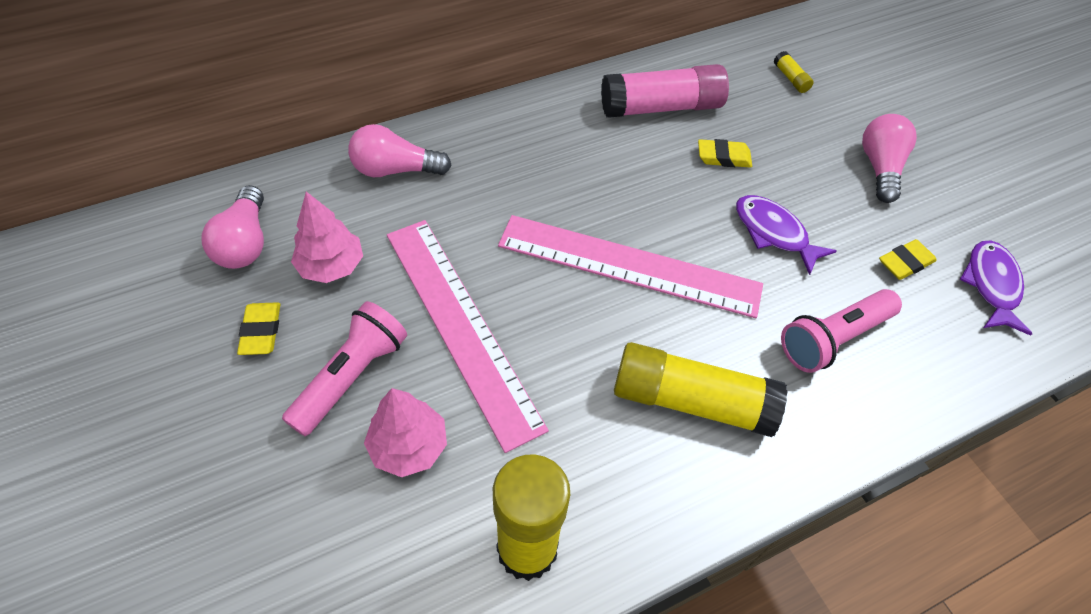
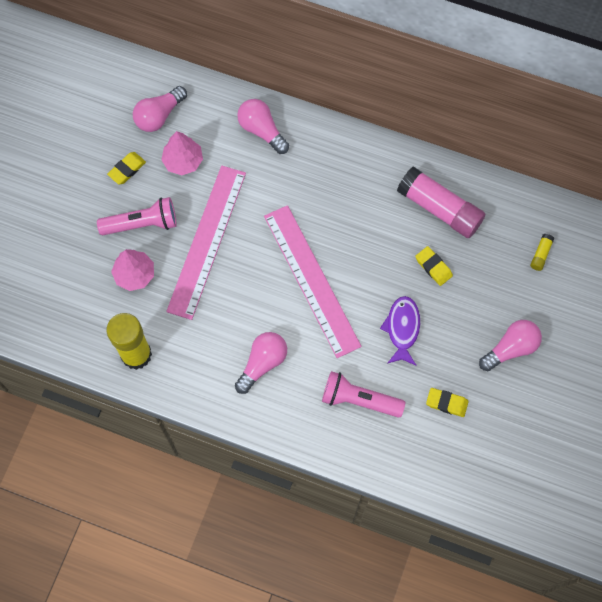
camera: 50 degrees right, 15 degrees up
yellow glue stick [614,342,788,437] -> pink light bulb [235,332,287,394]
purple fish [960,241,1032,336] -> none

